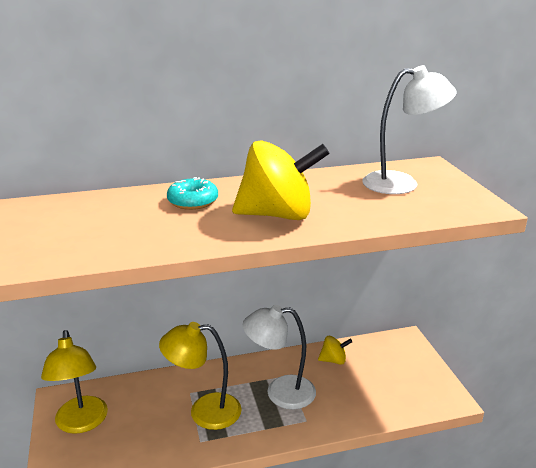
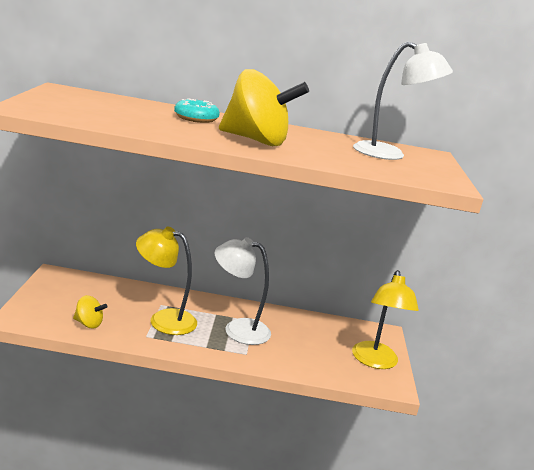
camera: 15 degrees right, 5 degrees down
yellow lamp [41,330,108,434] -> yellow lamp moved to [352,270,419,369]
yellow spinning top [318,336,352,365] -> yellow spinning top moved to [73,295,107,328]

